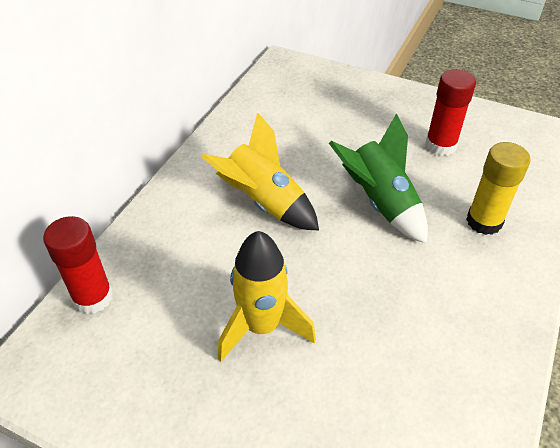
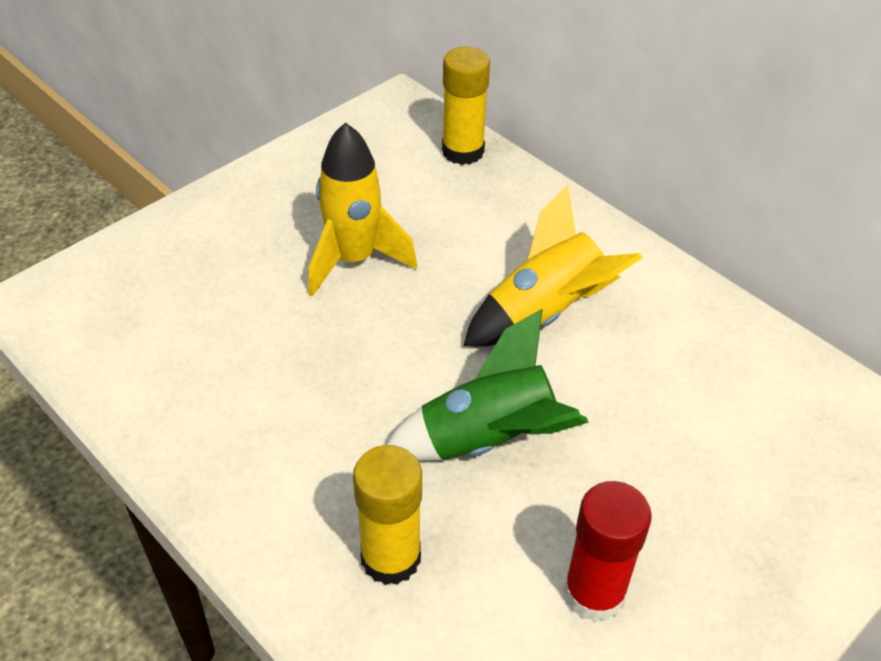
camera: 110 degrees right, 0 degrees up
red glue stick [43,216,113,314] -> yellow glue stick [442,47,490,165]

